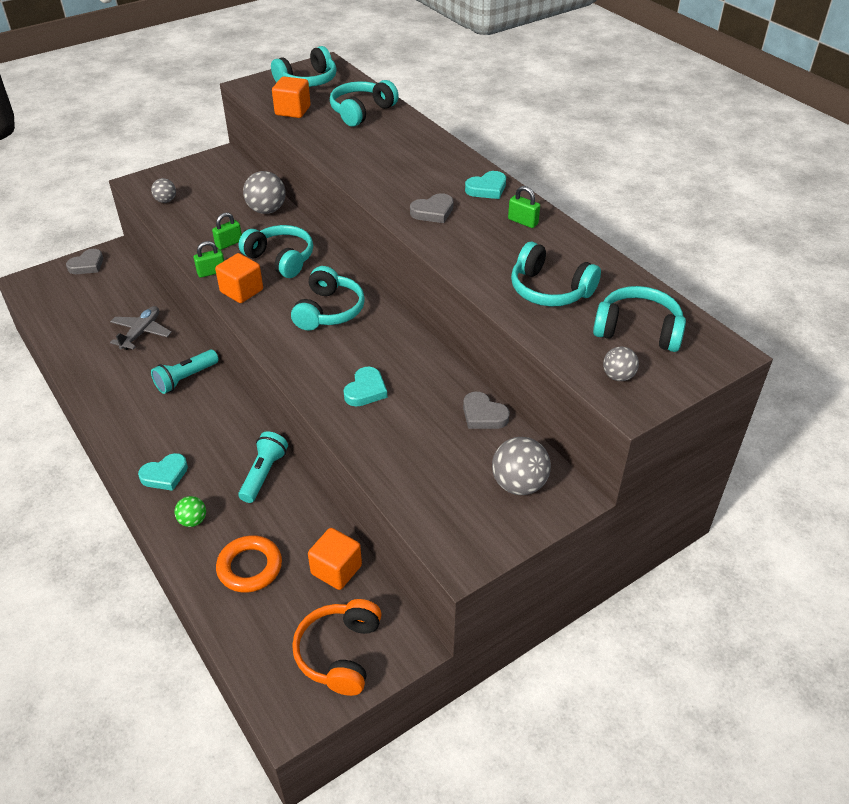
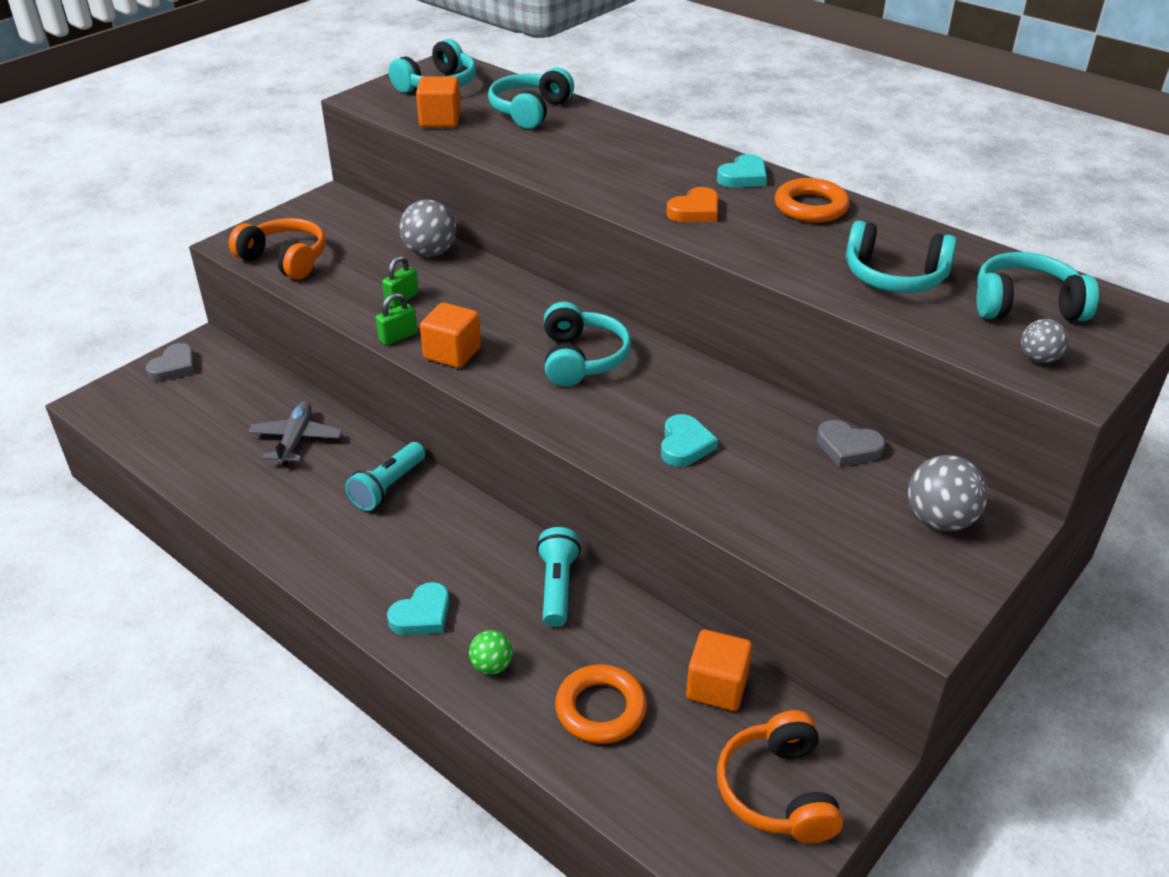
camera: 15 degrees left, 5 degrees down
grey ball [151,178,176,203] -> orange headphones [229,218,326,280]
turquoise headphones [239,225,313,278] -> none
grey heart [410,193,453,223] -> orange heart [666,187,718,222]
green padlock [508,186,540,228] -> orange ring [775,178,850,223]

